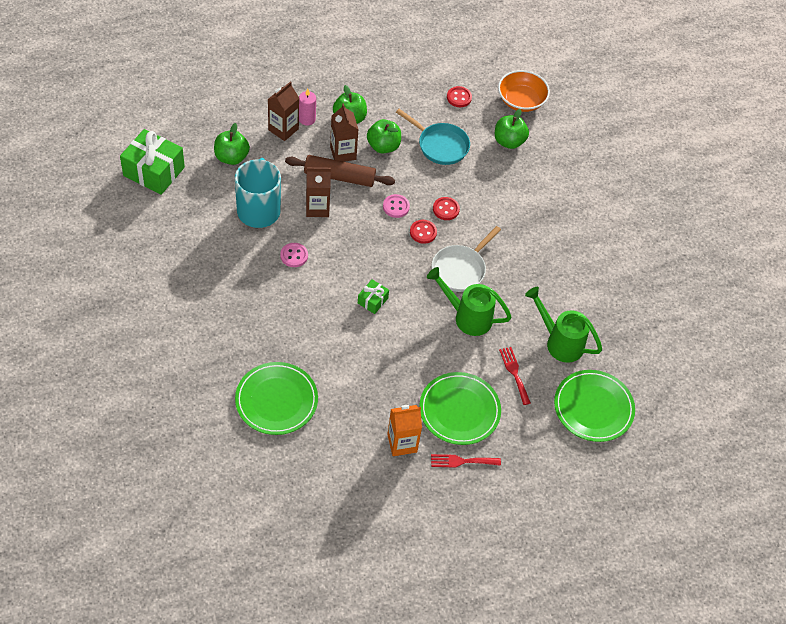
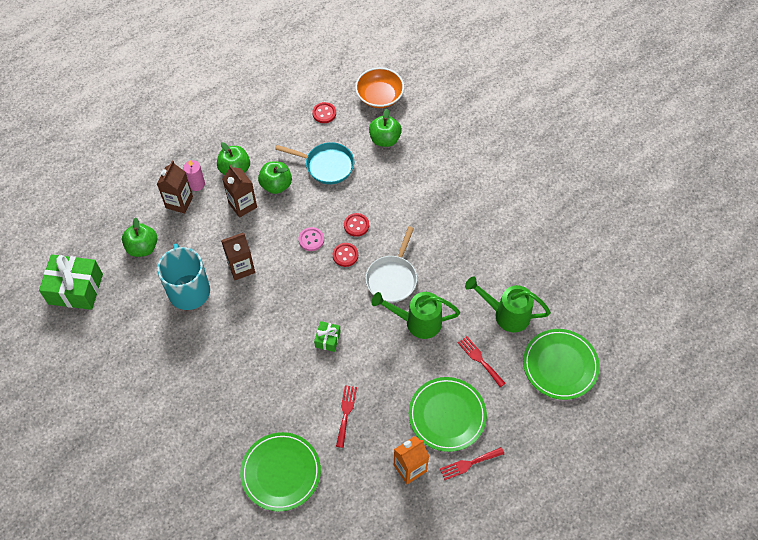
camera: 15 degrees left, 5 degrees up
pink button [280,243,308,267] -> none
brown rolling pin [285,155,395,187] -> none
none -> red fork [336,385,357,448]

